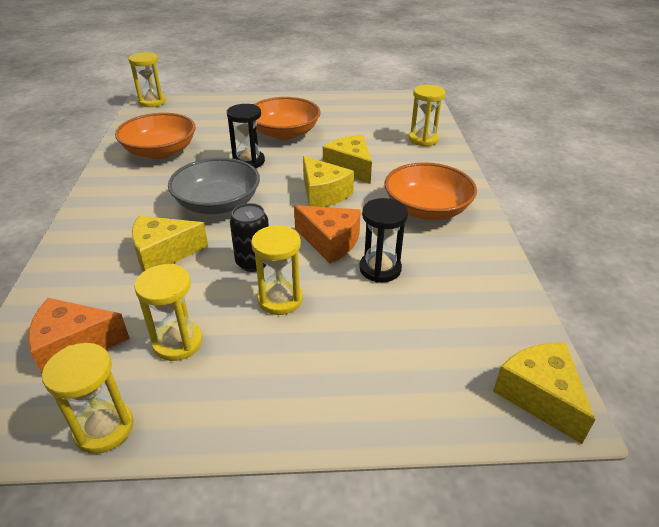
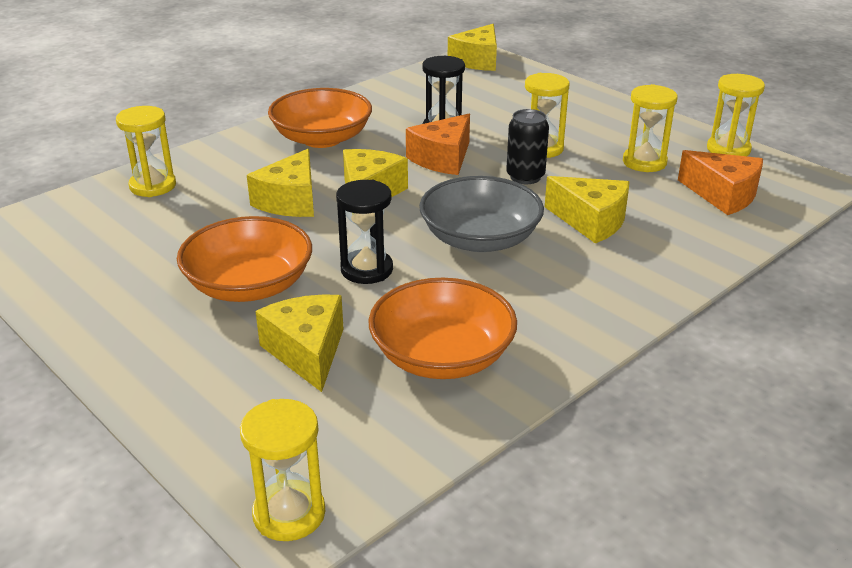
camera: 130 degrees left, 5 degrees down
orange cheese [294,205,361,264] -> orange cheese turned 135 degrees counterclockwise [406,114,470,175]
none -> yellow cheese [256,294,344,392]

